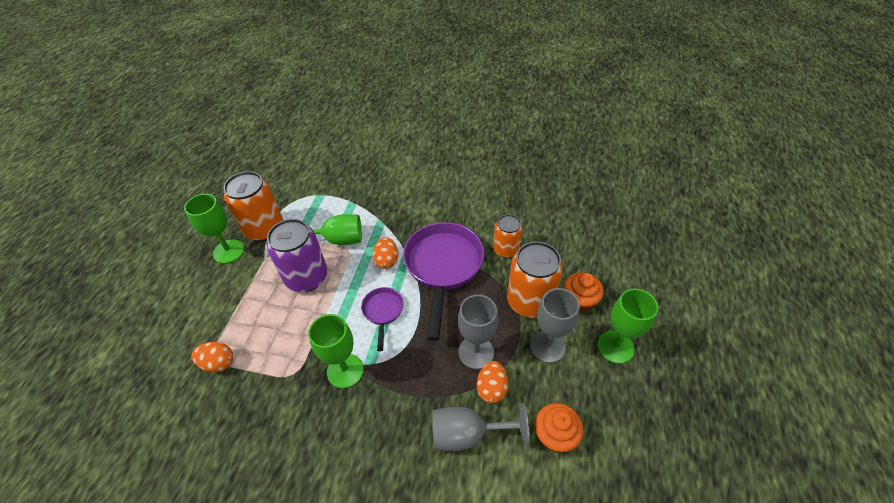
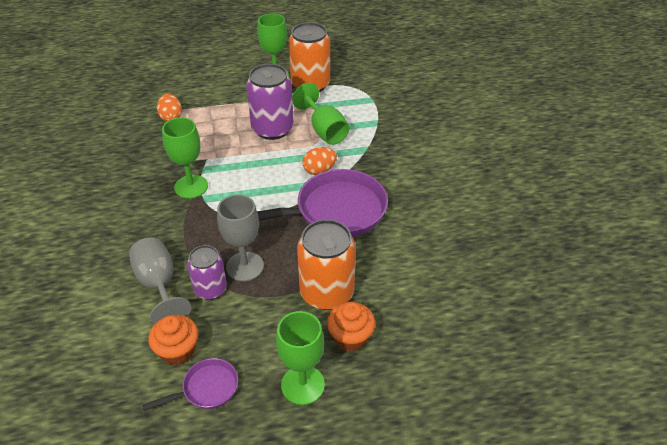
camera: 65 degrees right, 5 degrees down
purple pan [361,287,404,351] -> purple pan moved to [142,358,238,411]
orange egg [477,361,508,403] -> purple can [187,245,227,300]
orange can [493,214,523,258] -> none
grey goblet [530,288,580,363] -> none

